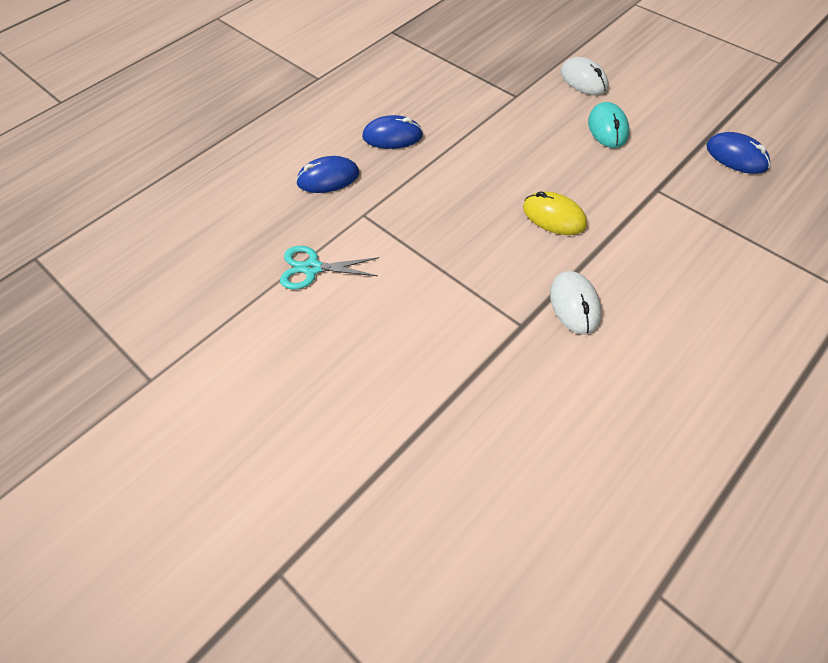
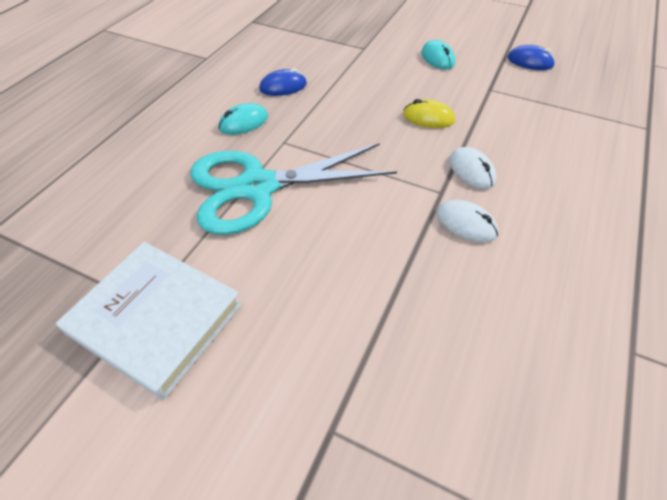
camera: 20 degrees left, 5 degrees down
turquoise scissors [280,246,379,289] -> turquoise scissors [190,143,397,235], size x2.44
blue mouse [296,156,359,193] -> turquoise mouse [218,103,268,135]
white mouse [561,57,608,95] -> white mouse moved to [437,200,498,243]
none -> white book [56,242,242,399]

